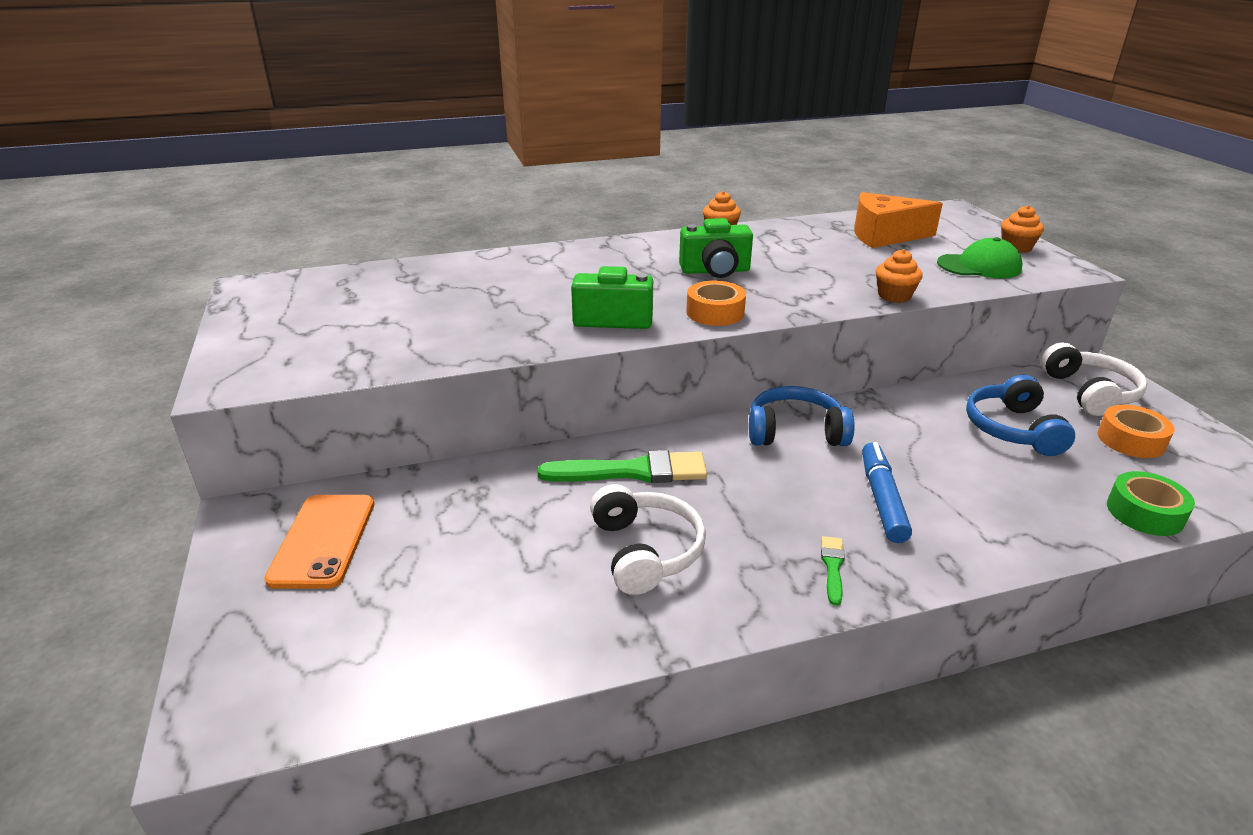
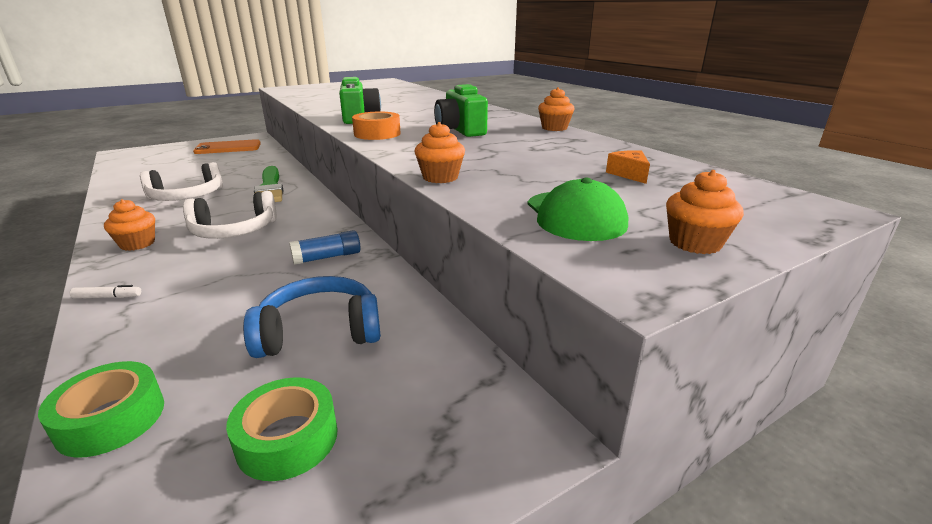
camera: 75 degrees right, 5 degrees down
blue headphones [749,386,855,446] -> none
green brush [821,536,845,606] -> orange cupcake [104,199,155,251]
orange cheese [854,192,943,248] -> orange cheese [606,150,650,184], size x0.45
blue marker [862,442,912,543] -> none
white headphones [1041,342,1148,416] -> white headphones moved to [183,191,277,239]
orange tape [1098,405,1175,458] -> green tape [226,377,338,481]
none -> white marker [70,285,141,299]
none -> blue glue stick [289,230,360,265]

